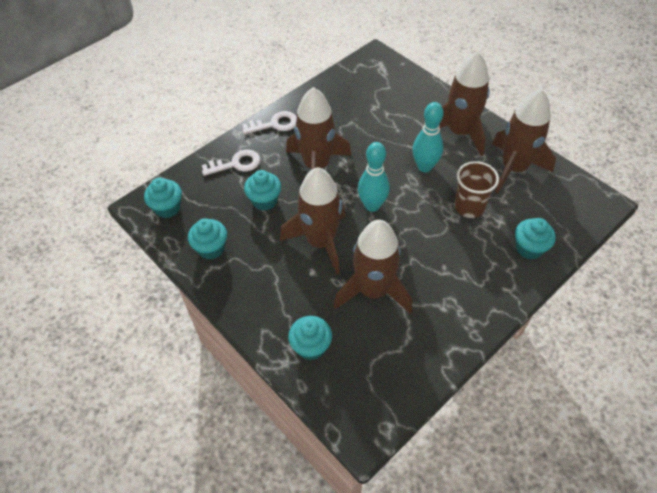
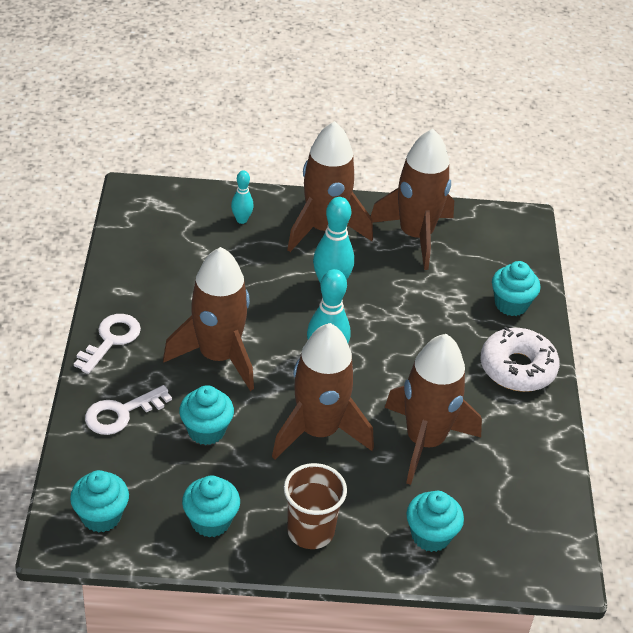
camera: 50 degrees left, 10 degrees down
white key [202,149,260,176] -> white key turned 150 degrees counterclockwise [85,385,172,435]
brown cup [454,161,499,218] -> brown cup moved to [284,463,347,549]
none -> turquoise bowling pin [231,170,254,224]
none -> white donut [481,327,560,392]

